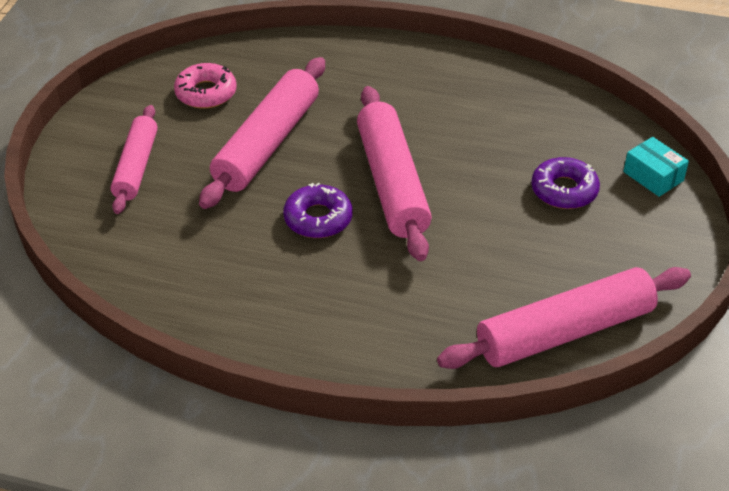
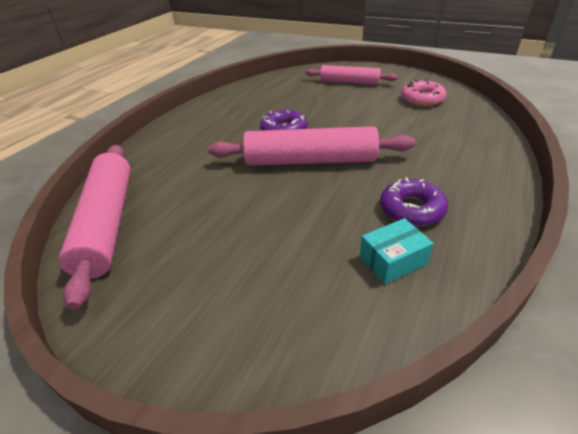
camera: 105 degrees right, 5 degrees down
pink rolling pin [199,57,325,209] -> none
purple donut [531,157,600,209] -> purple donut moved to [380,177,448,227]
turquoise box [623,137,689,197] -> turquoise box moved to [360,218,434,284]

